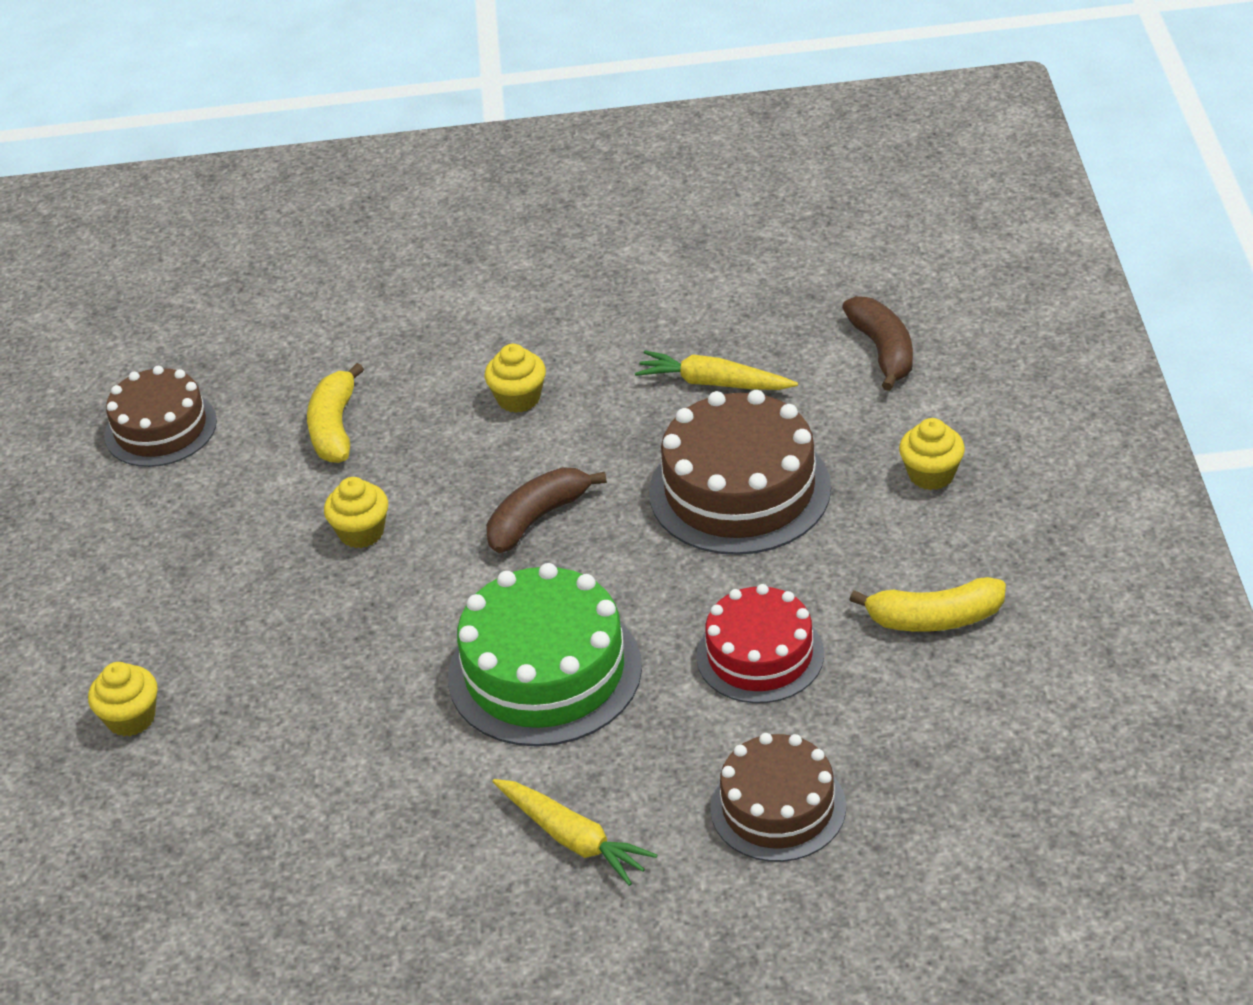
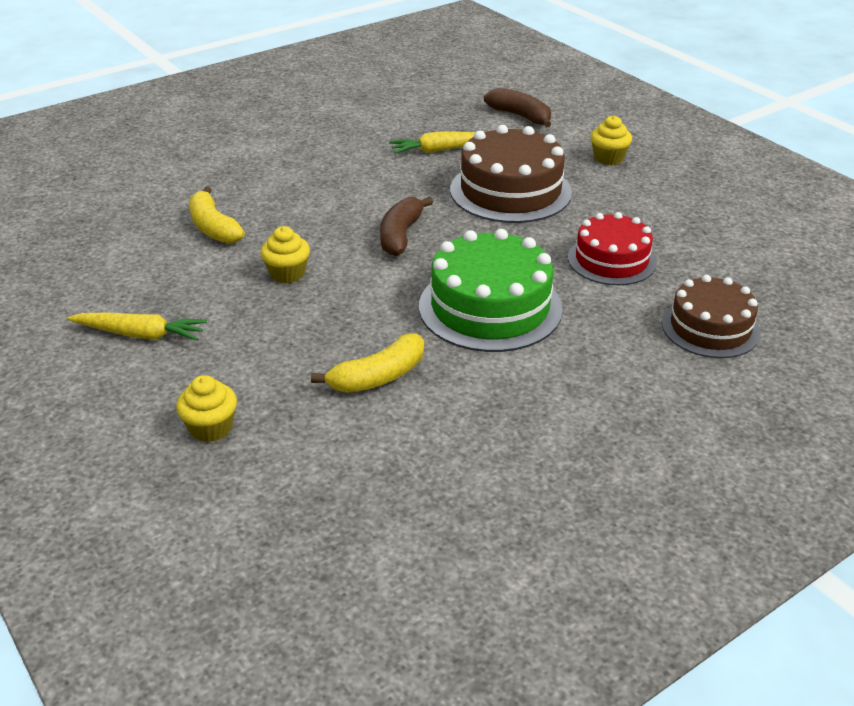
camera: 35 degrees left, 5 degrees down
brown cake [104,366,217,467] -> none
yellow cupcake [485,344,546,413] -> none
yellow carrot [493,779,657,886] -> yellow carrot moved to [67,312,207,341]
yellow banana [850,577,1006,632] -> yellow banana moved to [311,334,424,393]

